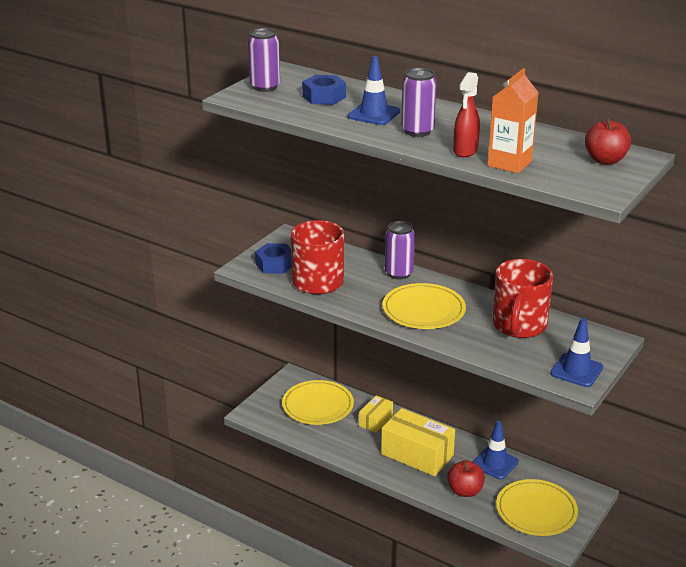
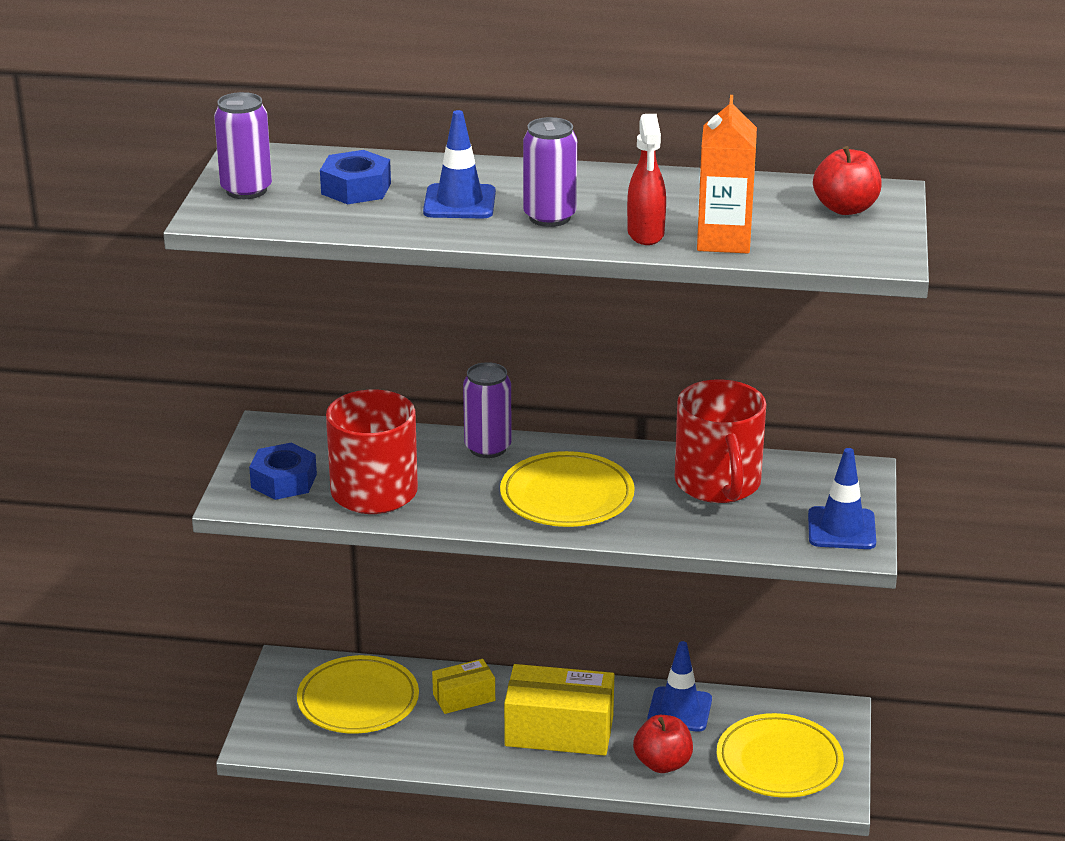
camera: 25 degrees left, 0 degrees up
yellow box [359,395,393,433] -> yellow box turned 60 degrees clockwise [432,659,495,714]

